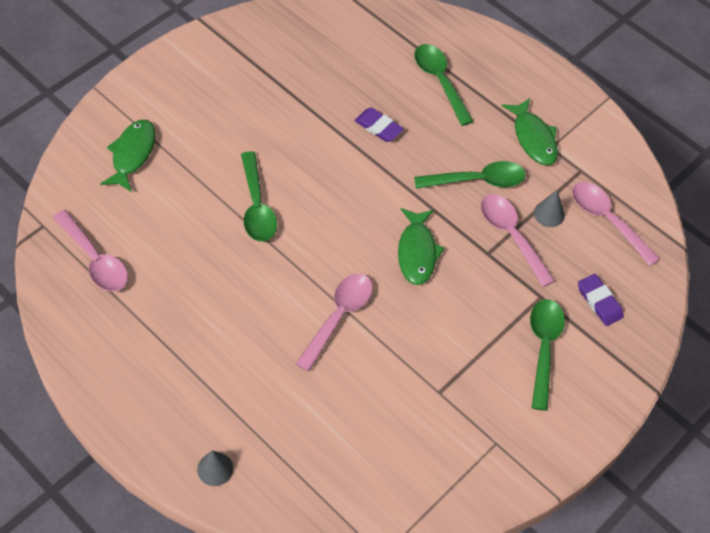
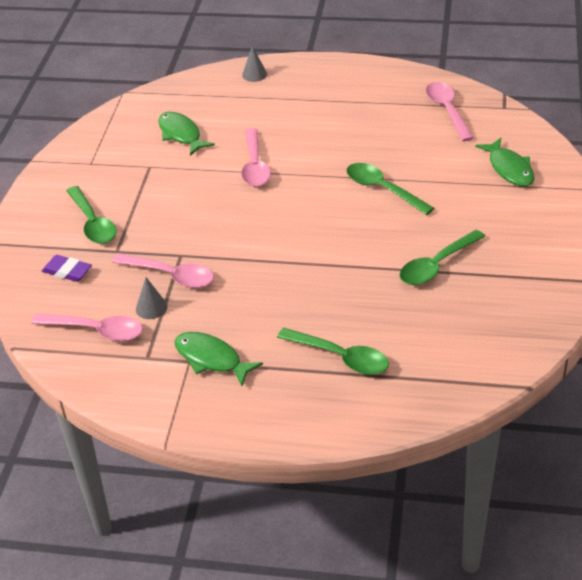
camera: 150 degrees right, 15 degrees down
pink spoon [53,210,128,291] -> pink spoon turned 60 degrees clockwise [426,82,474,141]
purple eraser [354,108,404,142] -> none
green fish [398,208,445,285] -> green fish moved to [158,112,215,156]
green spoon [414,161,526,189] -> green spoon moved to [399,230,485,285]

